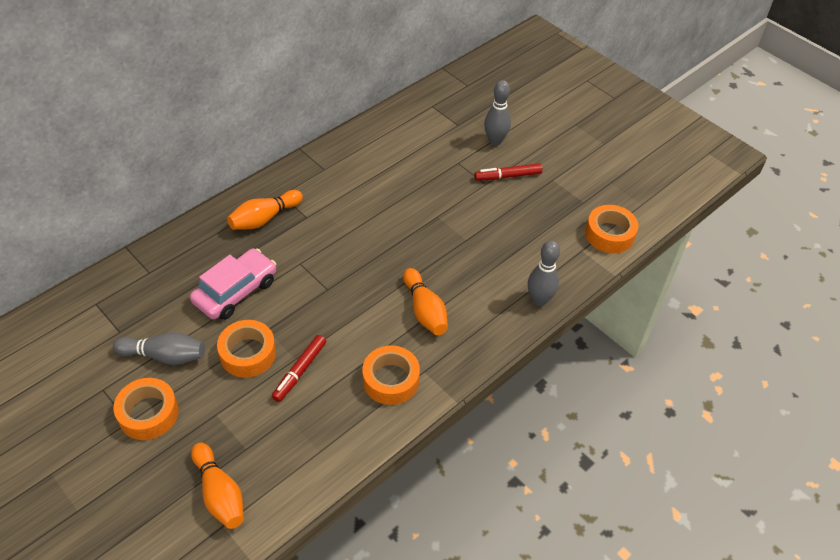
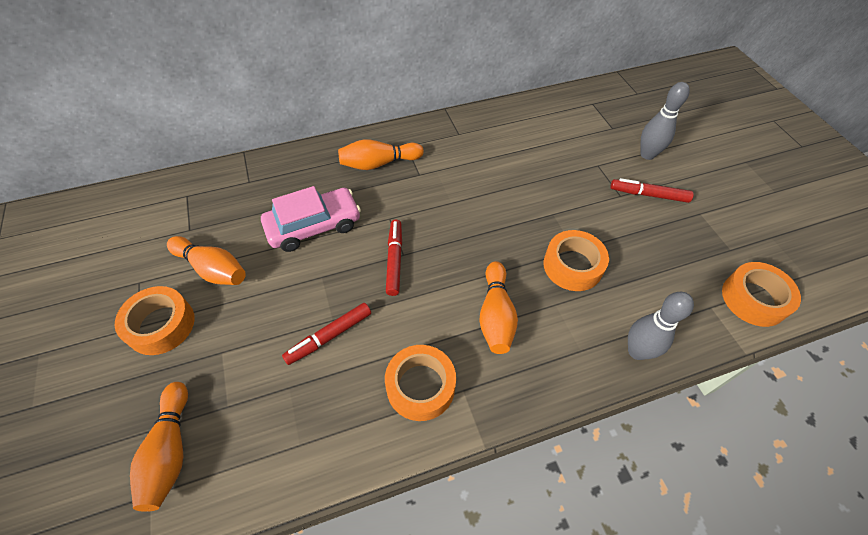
camera: 25 degrees right, 5 degrees up
grey bowling pin [113,332,205,365] -> orange bowling pin [167,236,246,285]
orange tape [217,320,276,378] -> orange tape moved to [544,230,609,291]
none -> red marker [386,220,402,296]

